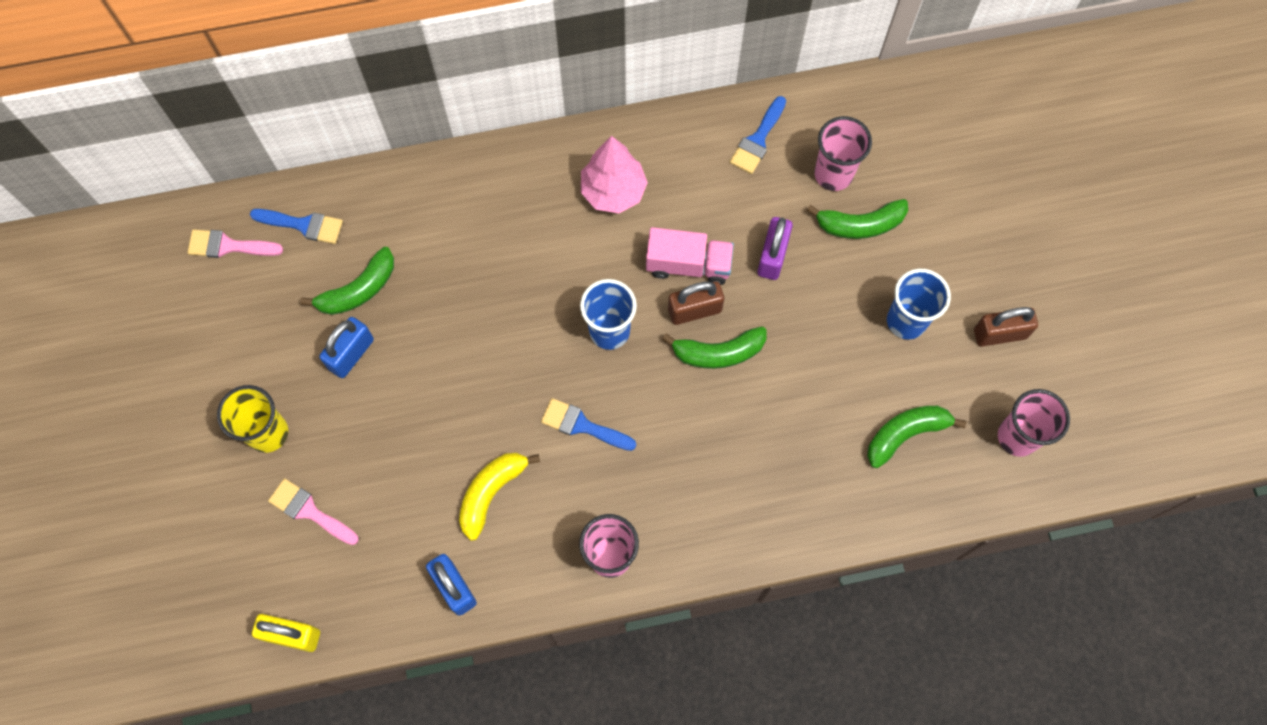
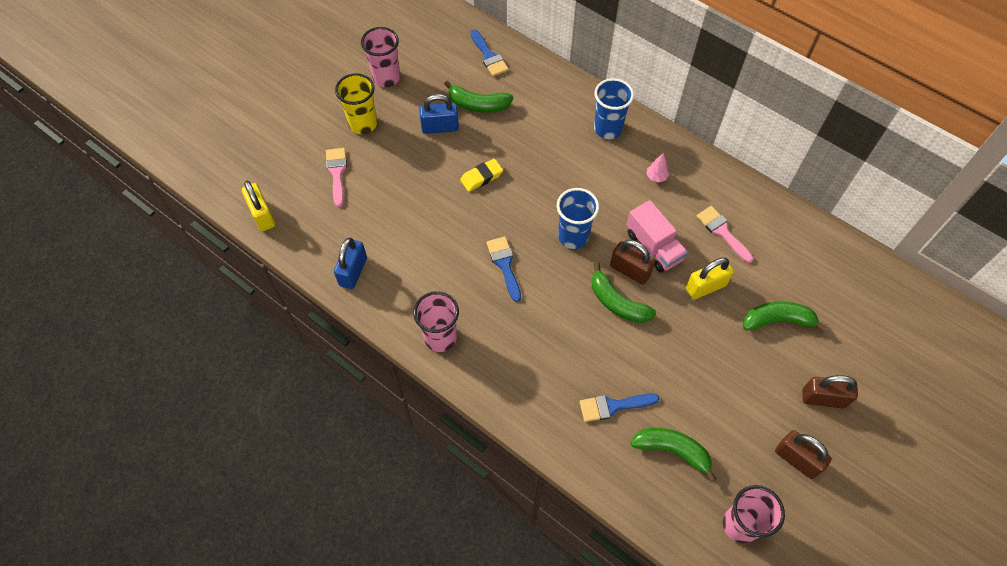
camera: 50 degrees right, 10 degrees down
pink brush [188,229,283,258] -> pink brush moved to [696,206,754,263]
yellow banana [459,453,540,541] -> none
pink tree [581,136,648,214] -> pink tree [646,153,669,183], size x0.45
blue brush [730,96,786,174] -> blue brush moved to [580,394,659,422]
purple padlock [757,217,793,280] -> yellow padlock [686,258,734,299]
green banana [806,199,908,239] -> green banana turned 135 degrees clockwise [743,302,827,332]
pink cup [814,116,872,191] -> pink cup moved to [361,27,400,87]
blue cup [887,269,951,340] -> blue cup moved to [594,78,634,139]
none -> yellow eraser [460,158,503,192]
none -> brown padlock [802,375,858,409]

